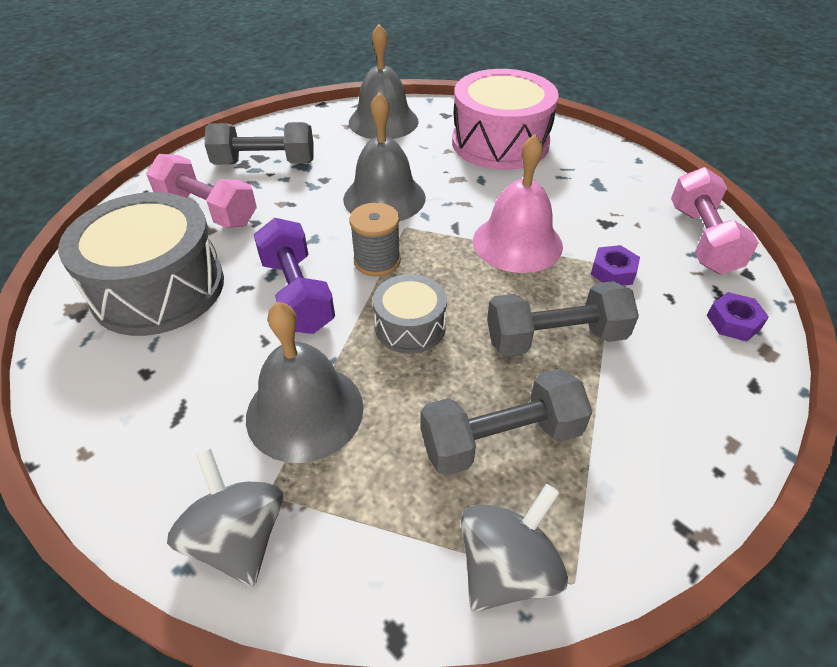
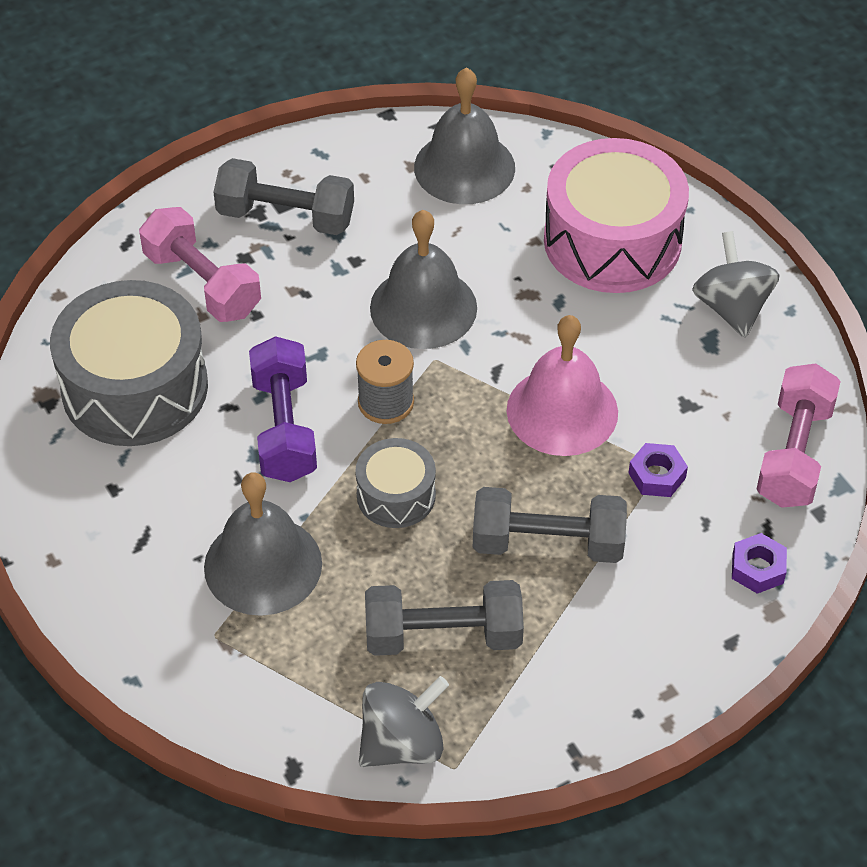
camera: 15 degrees right, 5 degrees up
grey spinning top [167,449,284,587] -> grey spinning top moved to [692,231,780,338]

